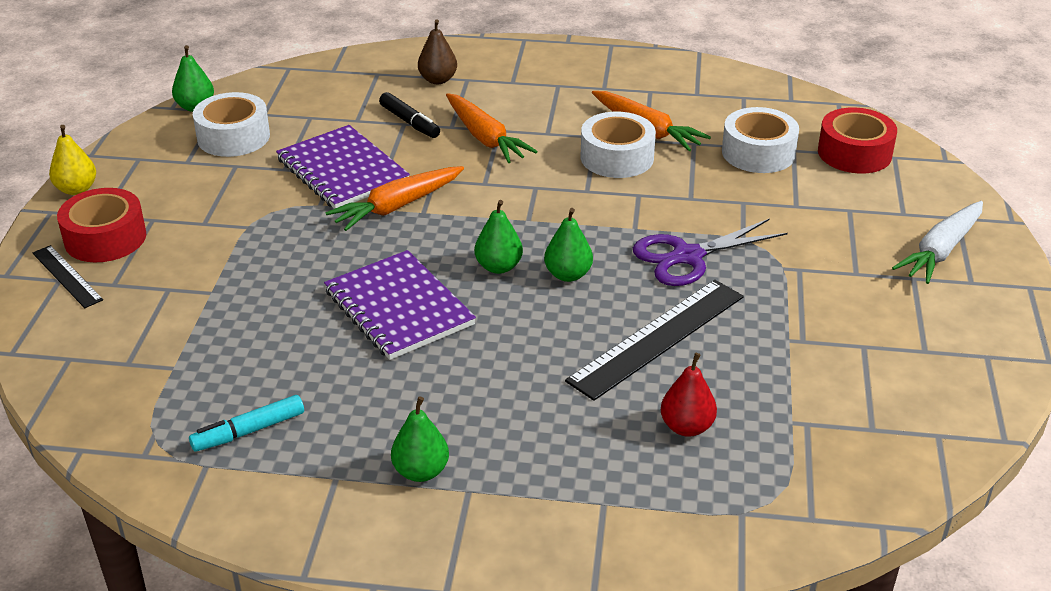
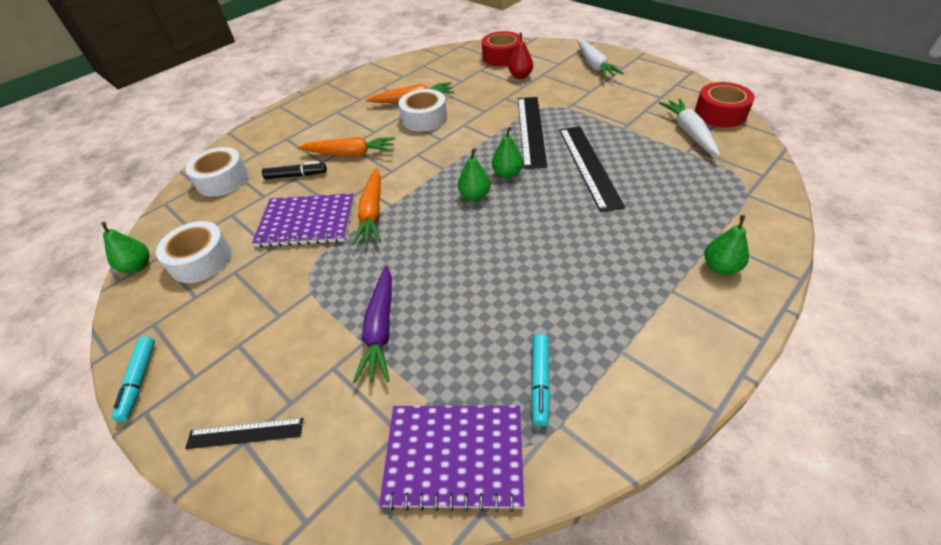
camera: 50 degrees left, 10 degrees up
yellow pear [49,125,96,195] -> turquoise marker [112,336,155,422]
red tape [57,188,146,262] -> red tape moved to [695,82,755,127]
purple notebook [324,250,476,360] -> purple notebook moved to [379,405,524,512]
green pear [391,396,449,482] -> green pear moved to [704,215,749,275]
brown pear [418,19,457,84] -> none
purple scissors [633,218,788,286] -> black ruler [518,97,547,169]
red pear [661,353,717,437] -> red pear moved to [508,33,533,79]
white tape [722,107,799,173] -> white tape moved to [186,147,248,197]
none -> purple carrot [352,266,392,384]
none -> white carrot [659,99,720,156]

